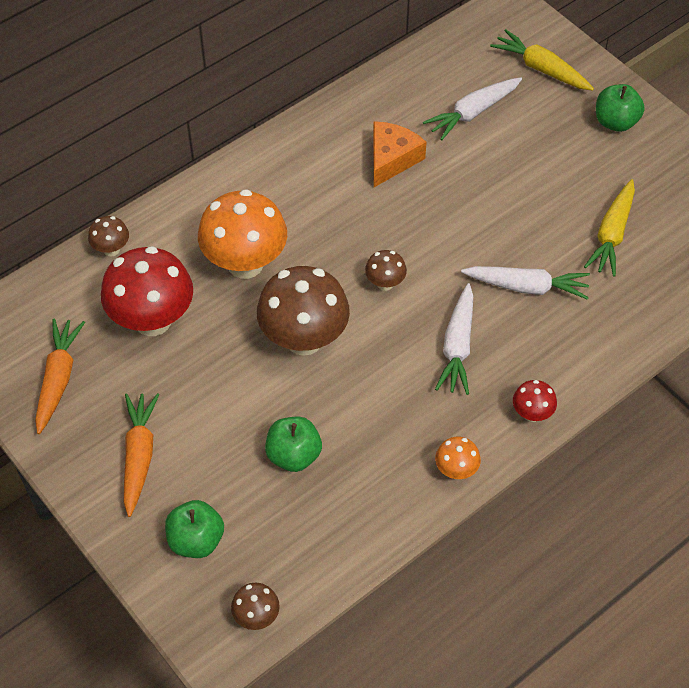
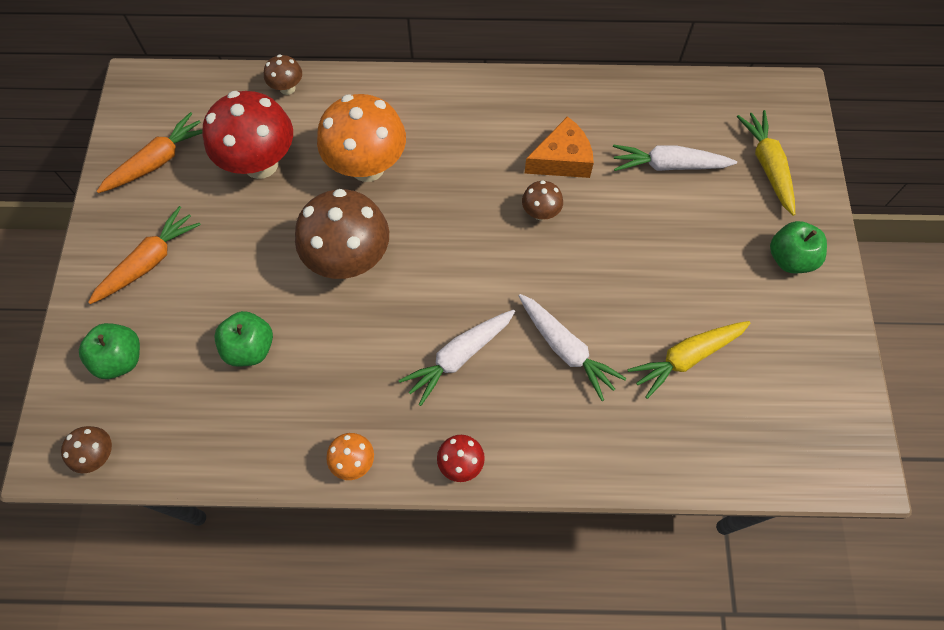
camera: 40 degrees right, 10 degrees up
brown mushroom [365,250,407,291] -> brown mushroom moved to [522,180,563,221]

